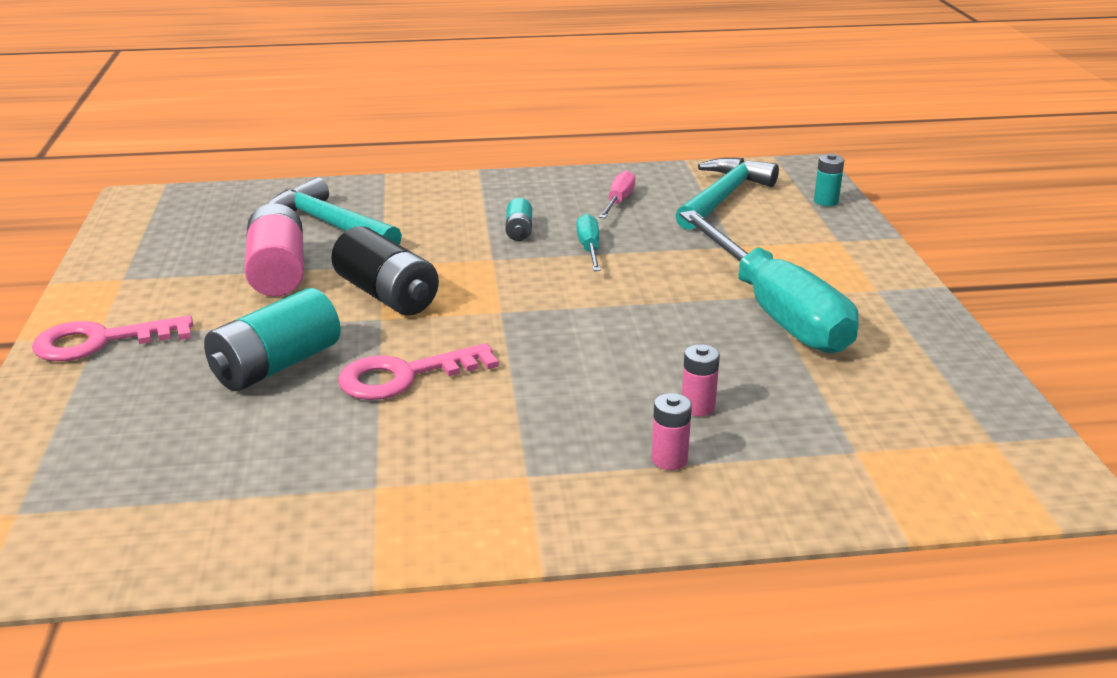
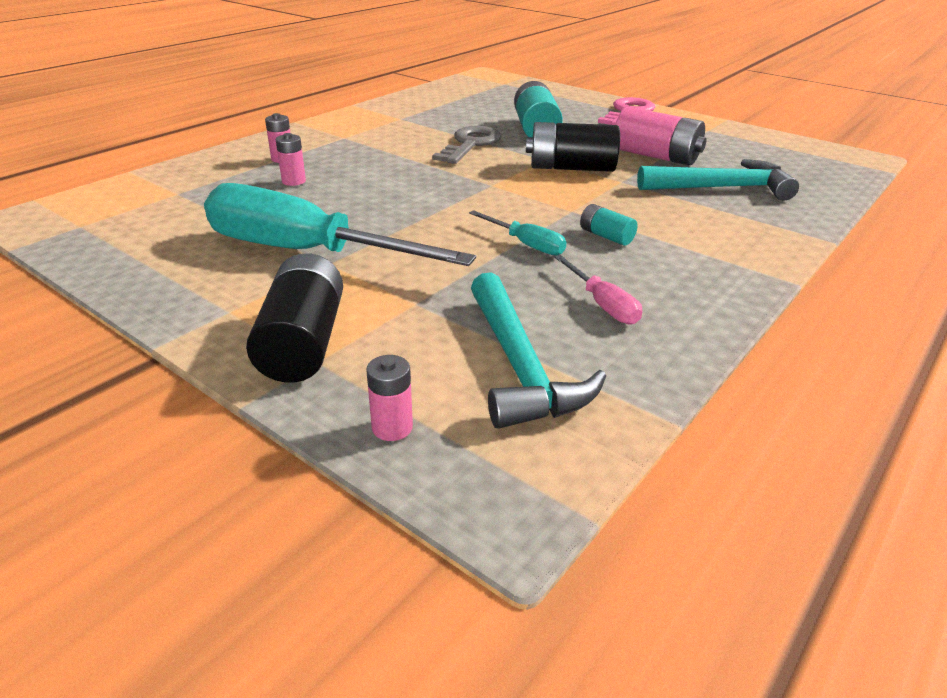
camera: 135 degrees right, 5 degrees up
pink key [338,343,499,400] -> grey key [432,126,501,164]
turquoise battery [814,153,844,206] -> pink battery [366,355,413,441]
none -> black battery [246,253,343,383]

